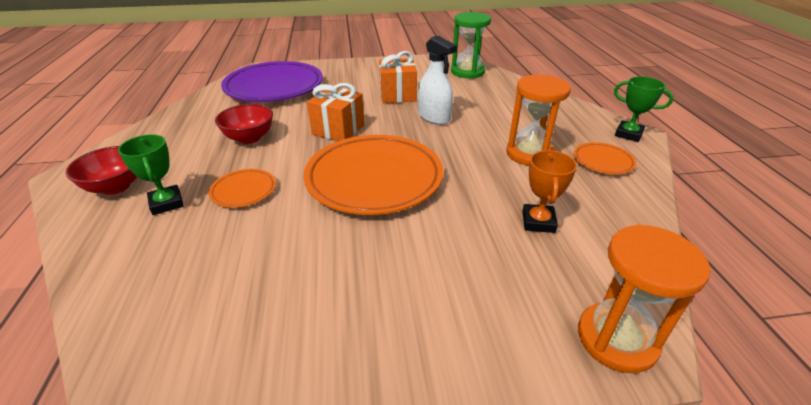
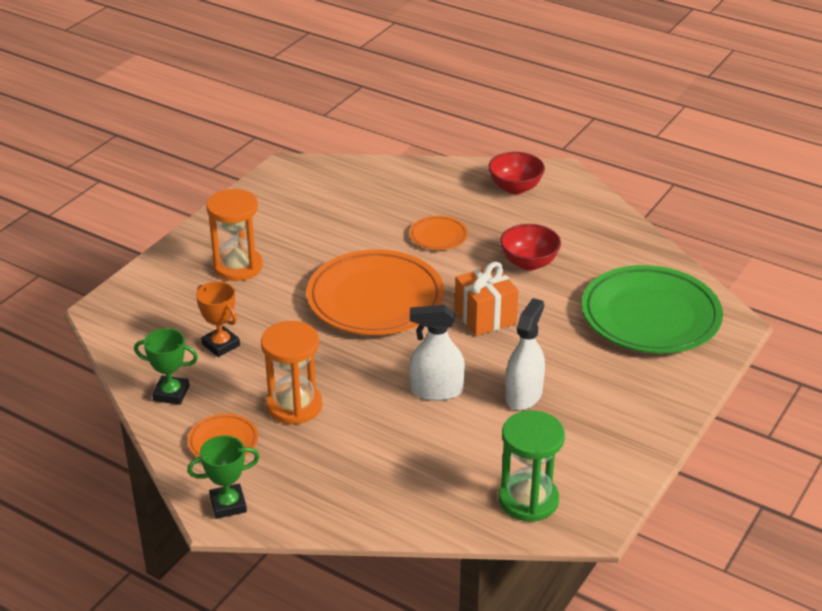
camera: 130 degrees right, 0 degrees up
green trophy [118,134,184,215] -> green trophy moved to [134,328,198,405]
purple plate [221,61,323,102] -> green plate [582,265,723,353]
orange gift [379,51,417,103] -> white spray bottle [505,298,545,410]
orange hourglass [578,225,711,373] -> orange hourglass moved to [206,189,263,281]

